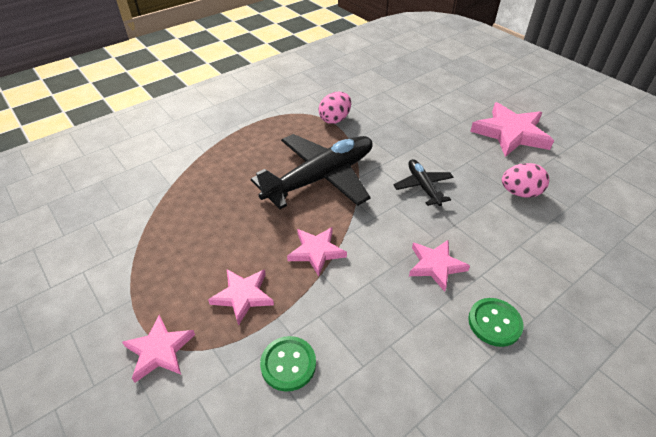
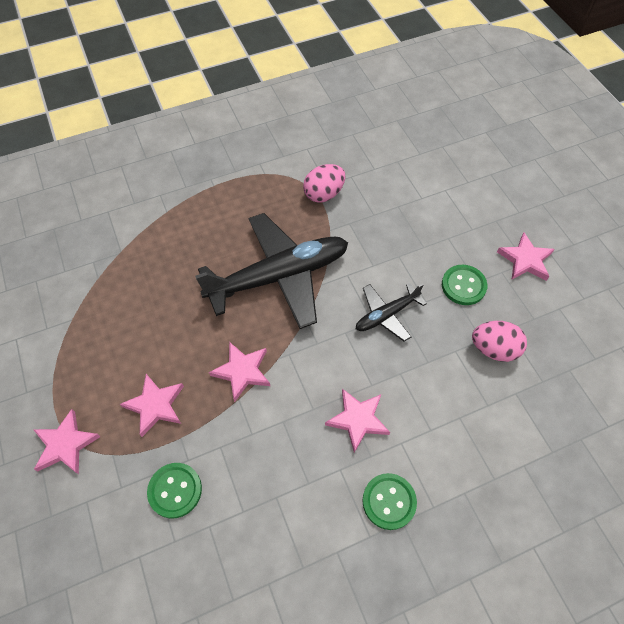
camera: 15 degrees right, 15 degrees up
black plane [393,159,454,206] -> black plane turned 120 degrees counterclockwise [356,283,427,342]
pink star [470,102,554,157] -> pink star [497,233,555,281], size x0.59
none -> green button [442,265,487,305]

